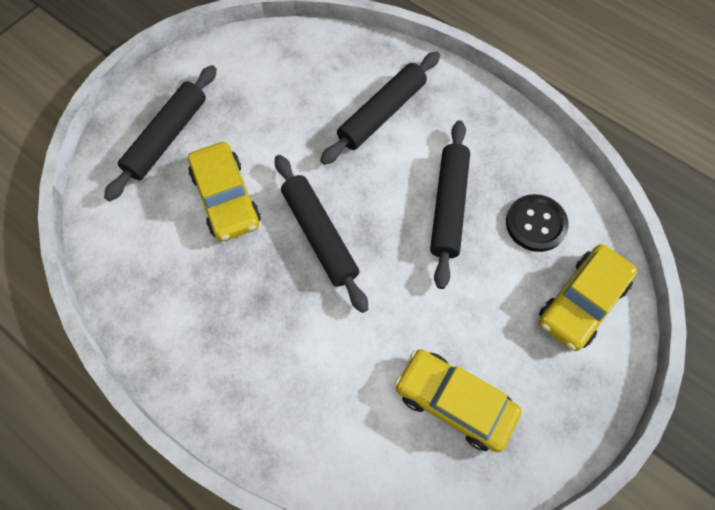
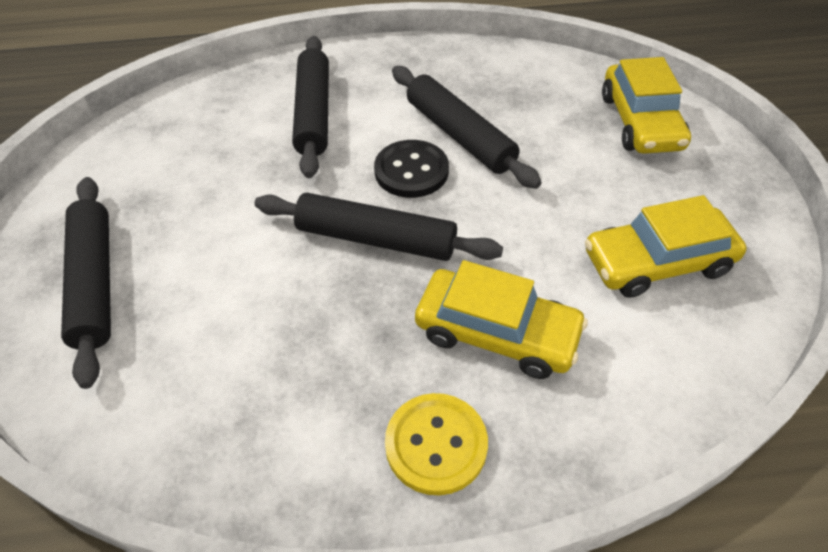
camera: 45 degrees left, 15 degrees down
yellow car [188,142,261,242] -> yellow car moved to [415,260,588,379]
black button [506,194,569,252] -> black button moved to [374,140,449,198]
none -> yellow button [385,393,488,495]

